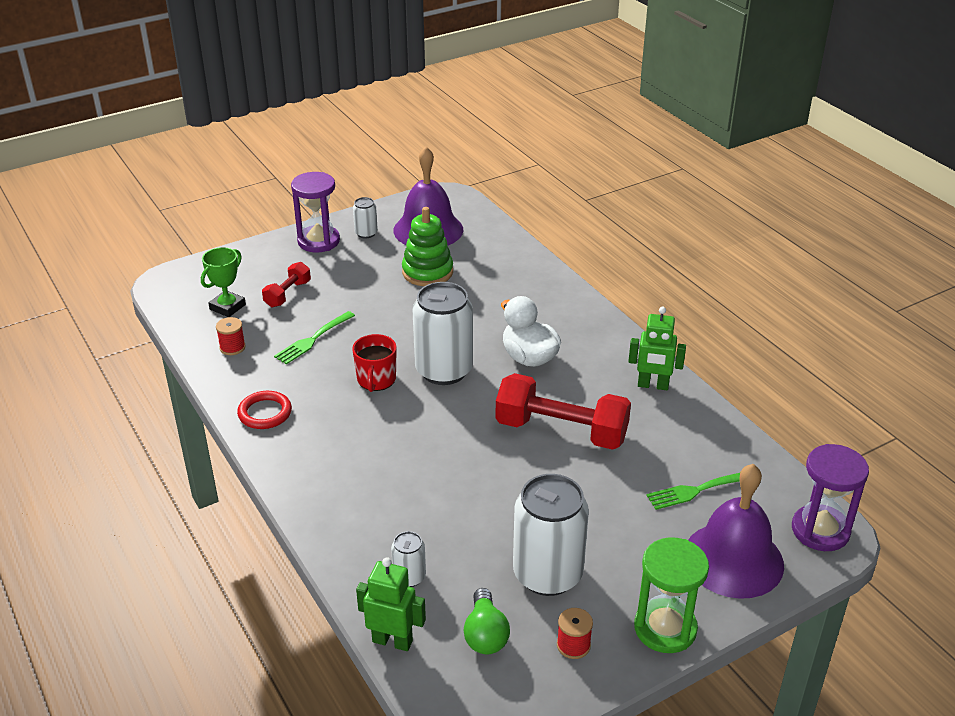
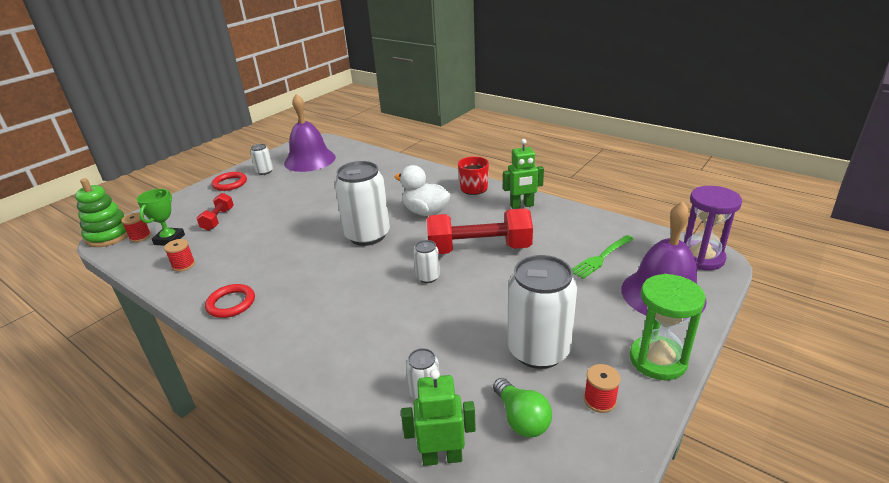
camera: 20 degrees left, 5 degrees down
green fork [274,311,355,365] -> none
purple hourglass [291,172,340,252] -> red ring [212,172,247,191]
red mug [352,334,397,392] -> red mug moved to [458,156,489,195]
green stacking toy [402,207,453,286] -> green stacking toy moved to [75,178,128,247]
none -> red spool [121,212,151,242]
none -> white can [413,240,440,283]

